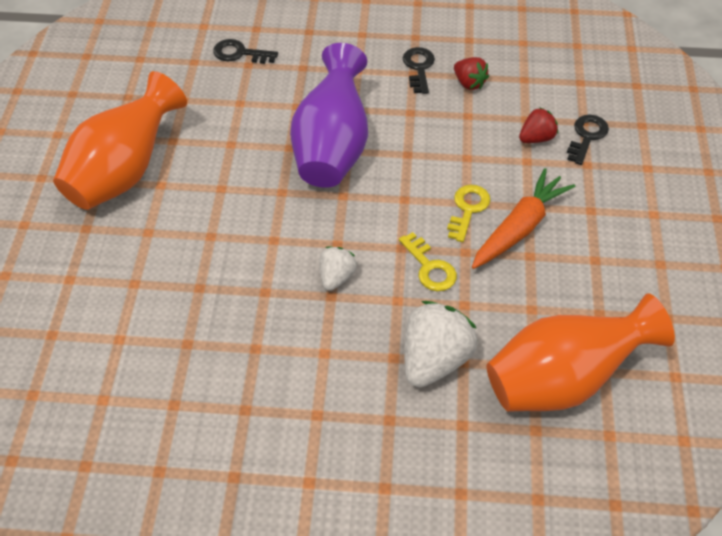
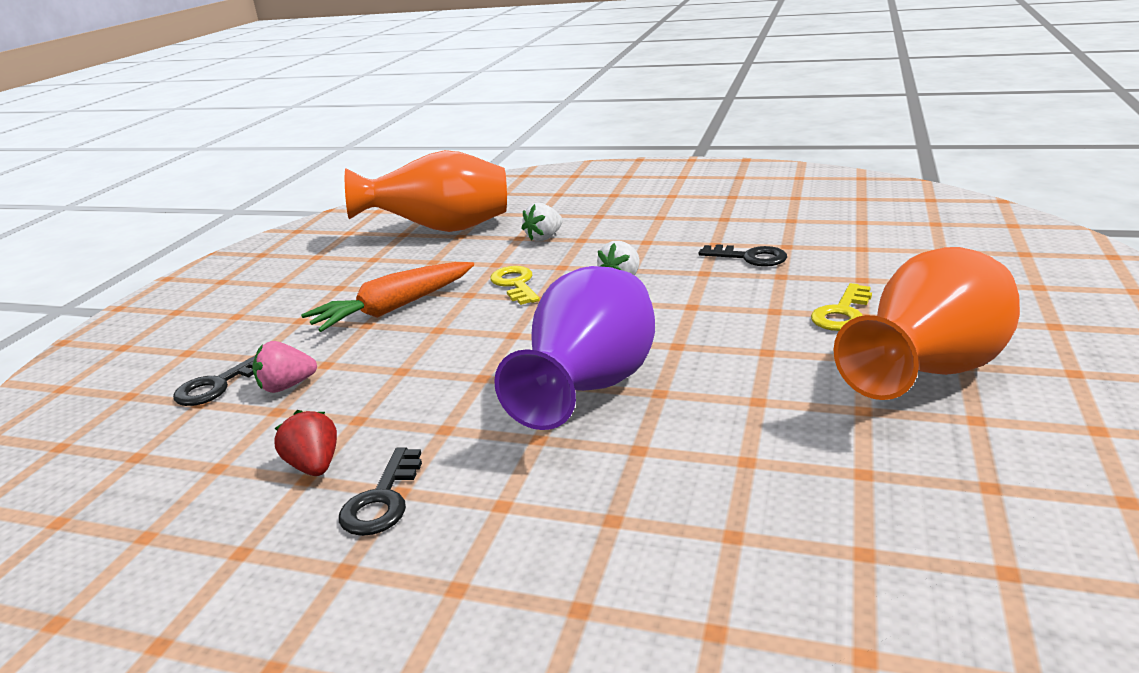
camera: 165 degrees left, 25 degrees down
black key [213,39,278,64] -> black key moved to [698,244,787,267]
white strawberry [404,301,478,387] -> white strawberry [521,203,563,241], size x0.56
yellow key [447,185,491,242] -> yellow key moved to [811,283,872,331]
red strawberry [519,107,558,143] -> pink strawberry [252,341,317,393]

